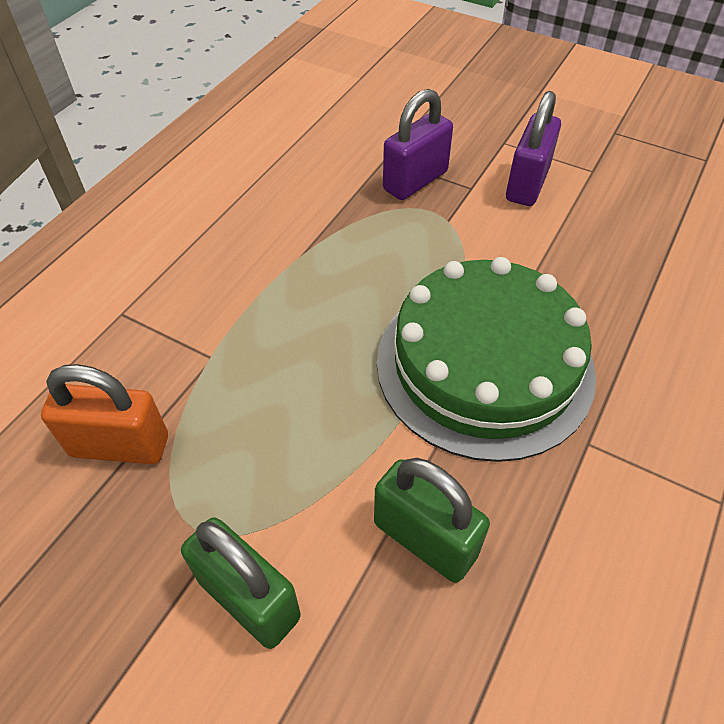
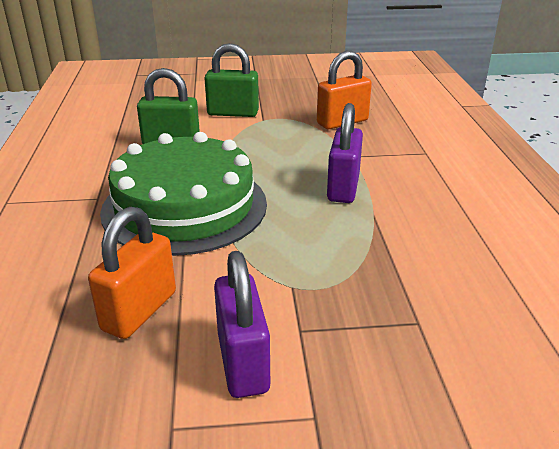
camera: 145 degrees right, 20 degrees down
purple padlock [383,89,453,200] -> purple padlock moved to [327,103,363,203]
none -> orange padlock [88,207,176,339]

